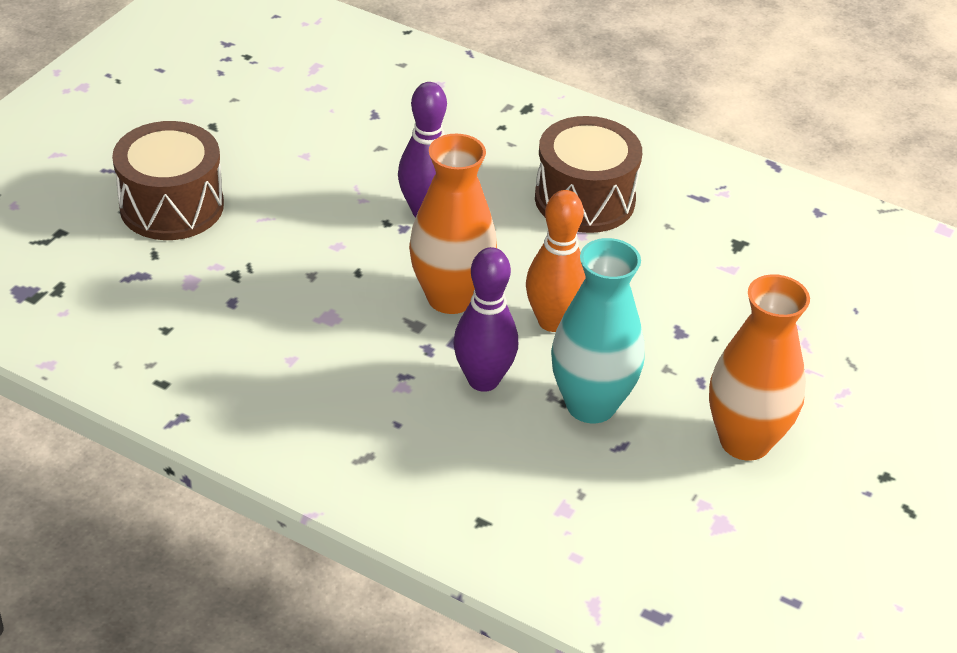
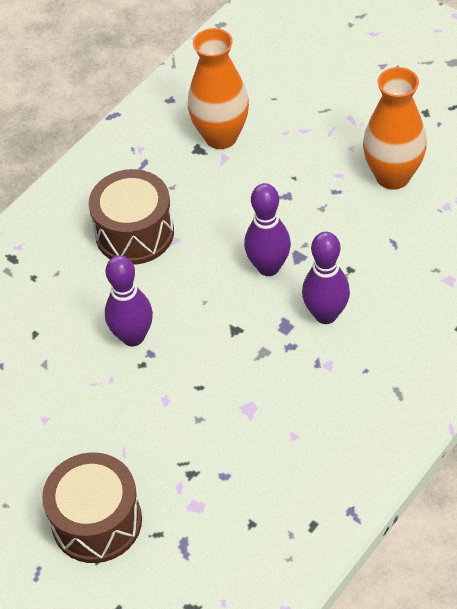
camera: 75 degrees left, 10 degrees up
orange vase [409,134,497,314] -> orange vase moved to [188,28,249,149]
orange bowling pin [526,190,586,332] -> purple bowling pin [244,183,291,276]
turquoise vase [551,238,645,423] -> none

